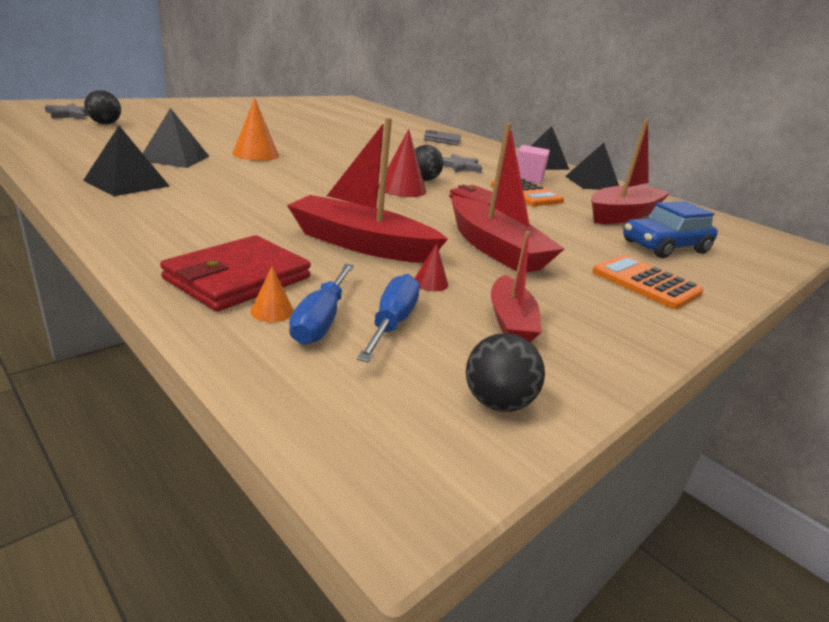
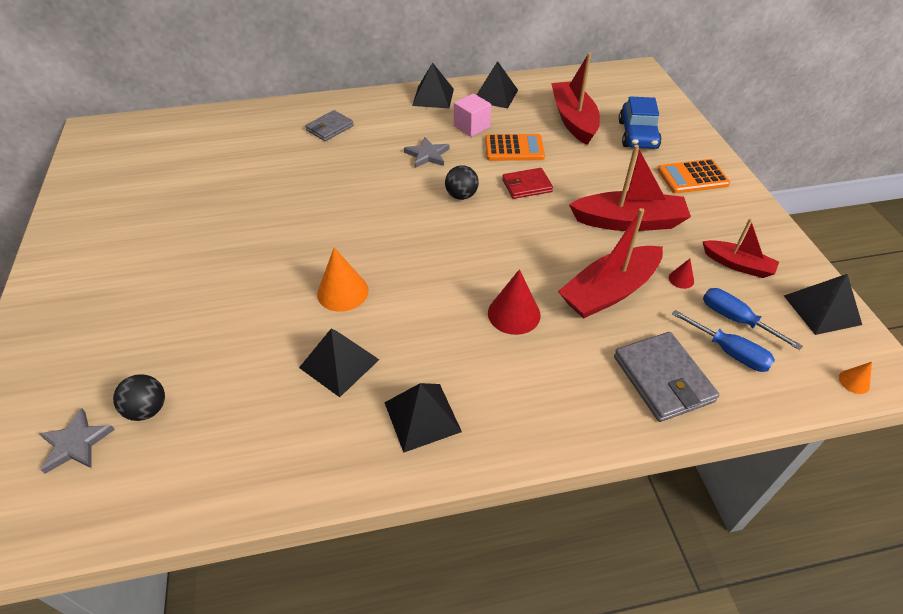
camera: 55 degrees left, 20 degrees up
red wallet [160,235,311,312] -> grey wallet [614,332,720,422]
orange cone [251,266,294,322] -> orange cone moved to [839,362,872,394]
red cone [378,129,426,197] -> red cone moved to [488,269,540,335]
black ball [466,333,545,412] -> black pyramid [784,274,862,335]

